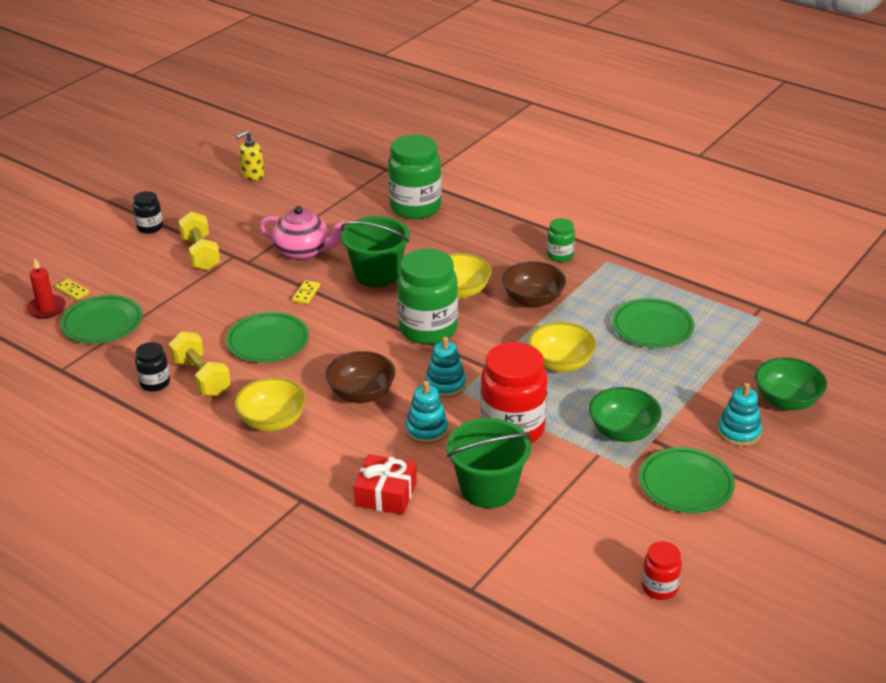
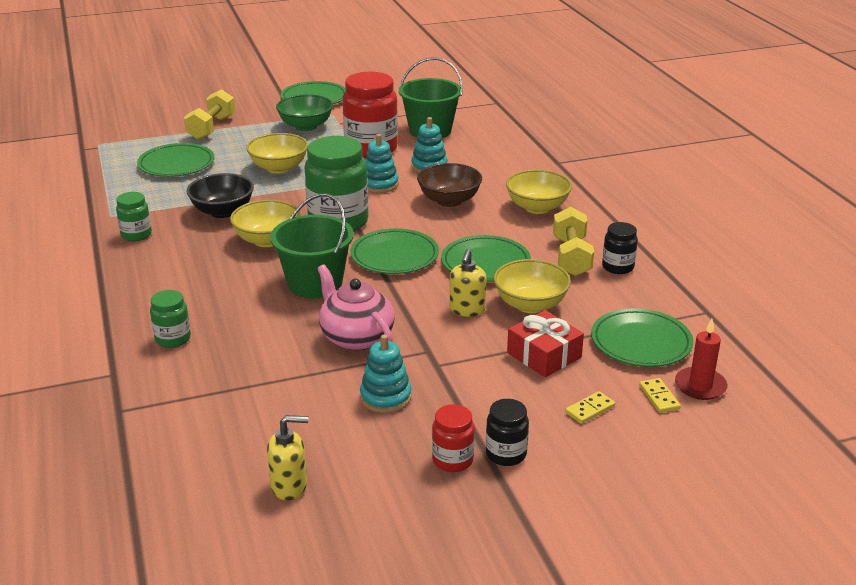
camera: 145 degrees left, 5 degrees down
yellow dumbbell [178,212,220,271] -> yellow dumbbell moved to [184,89,235,140]
yellow domino [292,280,320,304] -> yellow domino moved to [565,391,615,424]
red gift [354,454,417,515] -> red gift moved to [507,310,584,377]
green jar [388,134,442,219] -> green jar [150,290,191,348], size x0.50
brown bowl [502,262,566,308] -> black bowl [187,173,254,218]
red jar [642,541,682,600] -> red jar moved to [432,404,475,472]
turquoise stacking toy [718,383,762,446] -> turquoise stacking toy moved to [360,334,412,413]
green bowl [755,357,827,410] -> none
none -> green plate [350,228,439,274]
none -> yellow soap dispenser [450,249,486,317]
none -> yellow bowl [494,259,571,313]

